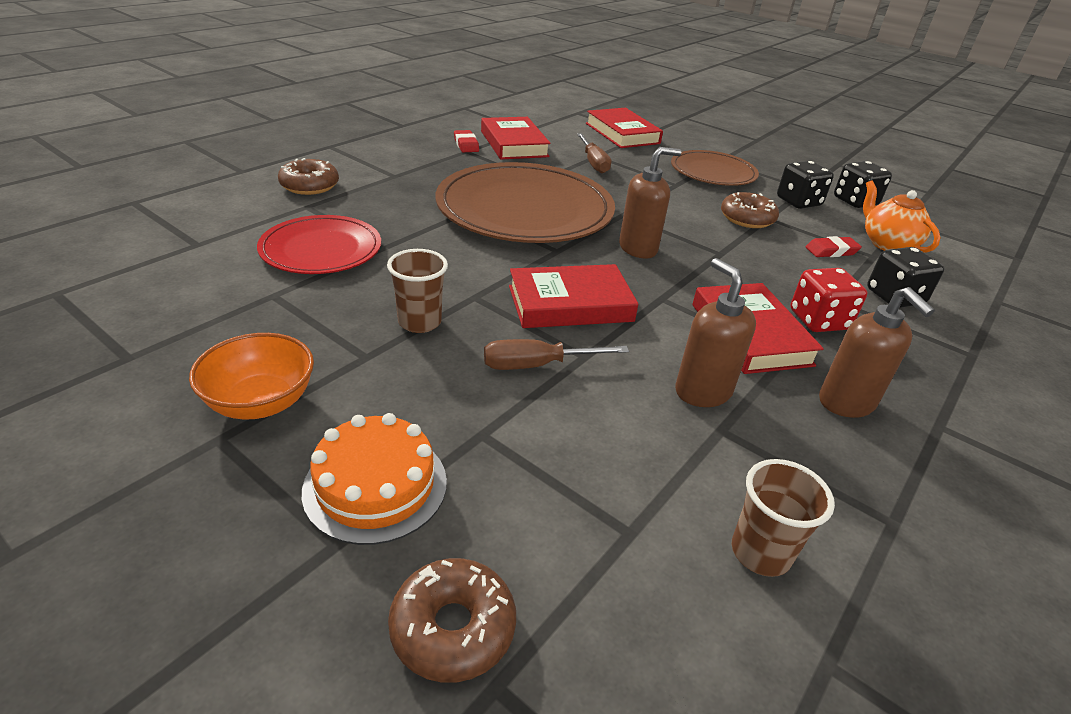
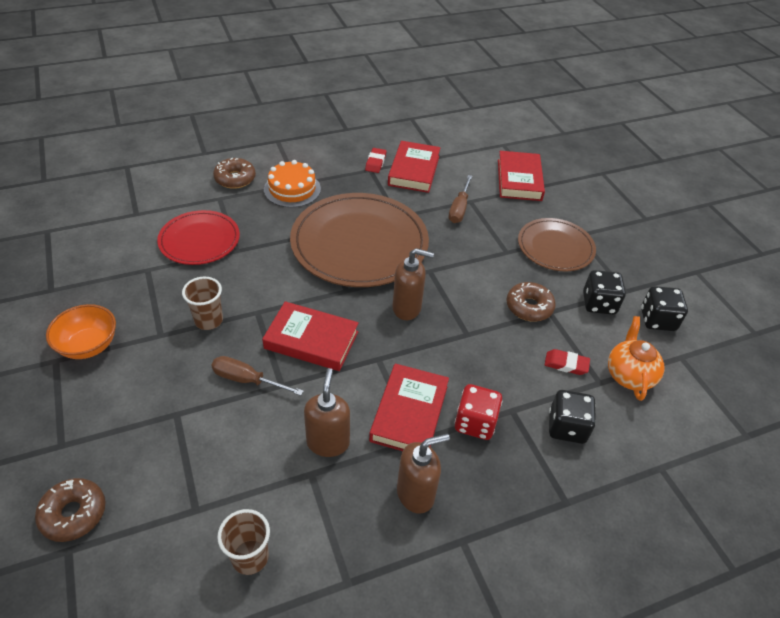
camera: 30 degrees right, 10 degrees up
orange cake [302,413,447,545] -> orange cake moved to [264,160,321,208]
brown soap dispenser [819,287,935,418] -> brown soap dispenser turned 120 degrees counterclockwise [397,434,450,514]

